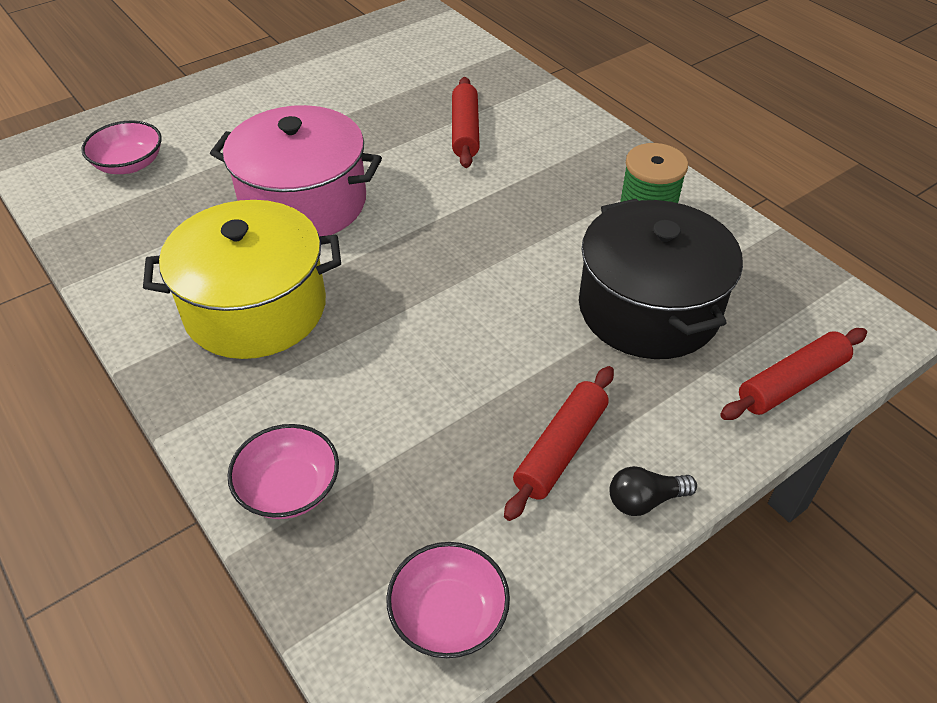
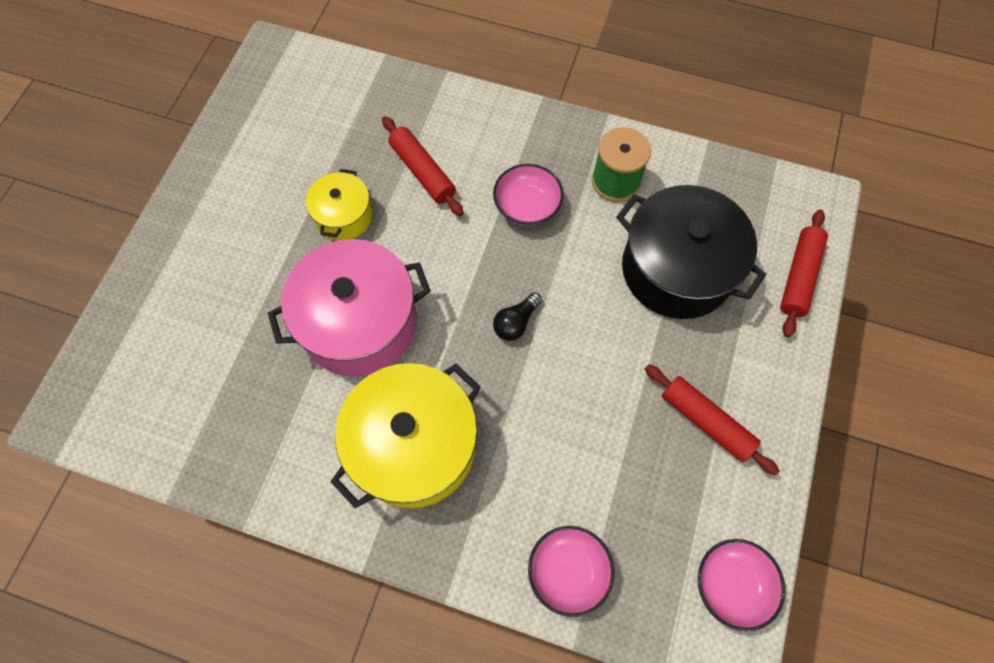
camera: 35 degrees left, 20 degrees up
pink bowl [81,120,162,174] -> pink bowl moved to [493,164,564,226]
red rolling pin [504,366,614,521] -> red rolling pin turned 45 degrees counterclockwise [645,364,779,475]
black light bulb [609,466,697,516] -> black light bulb moved to [493,292,542,341]
none -> yellow pot [306,169,373,240]

